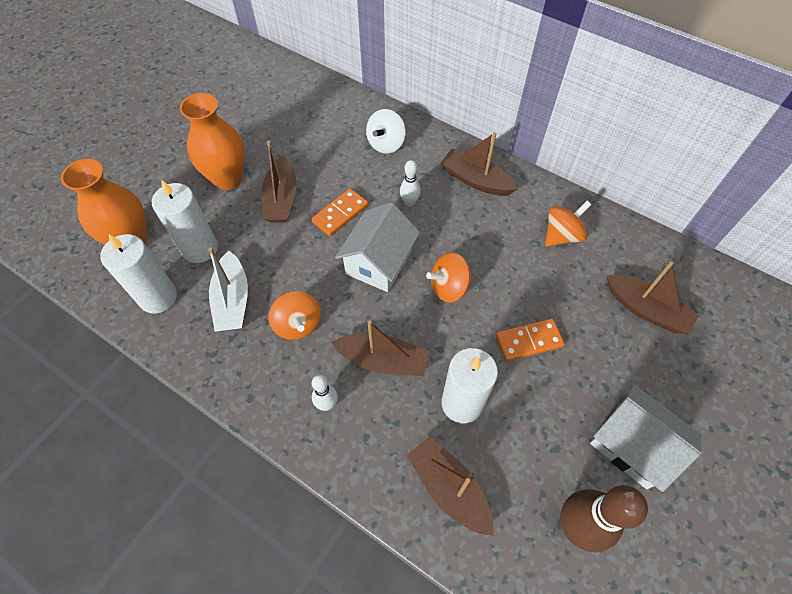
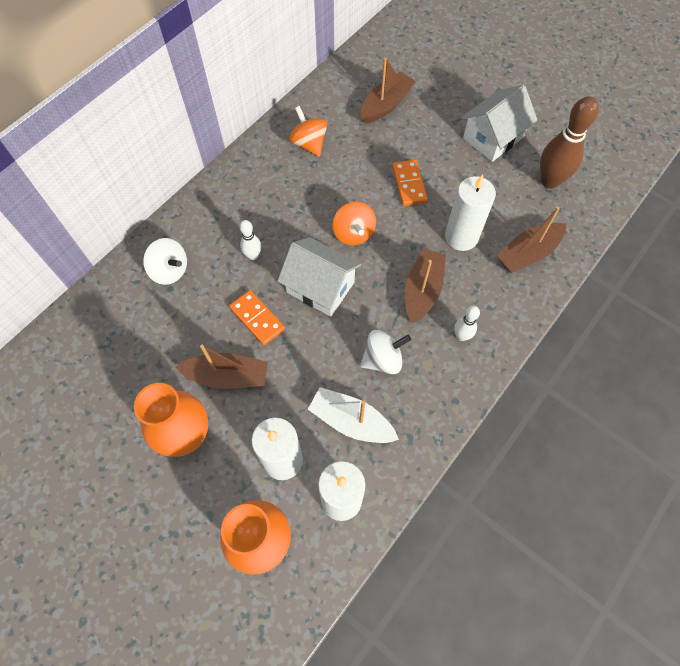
camera: 85 degrees left, 5 degrees up
white boat [208,247,248,332] -> white boat turned 150 degrees counterclockwise [308,387,399,443]
orange spinning top [269,291,321,340] -> white spinning top [360,330,411,374]
brown boat [441,132,518,196] -> none

